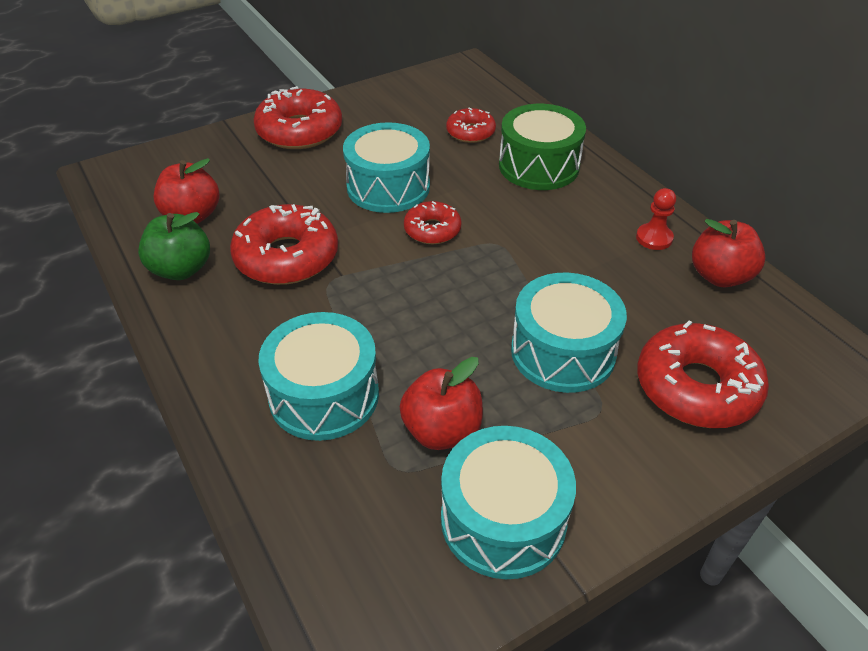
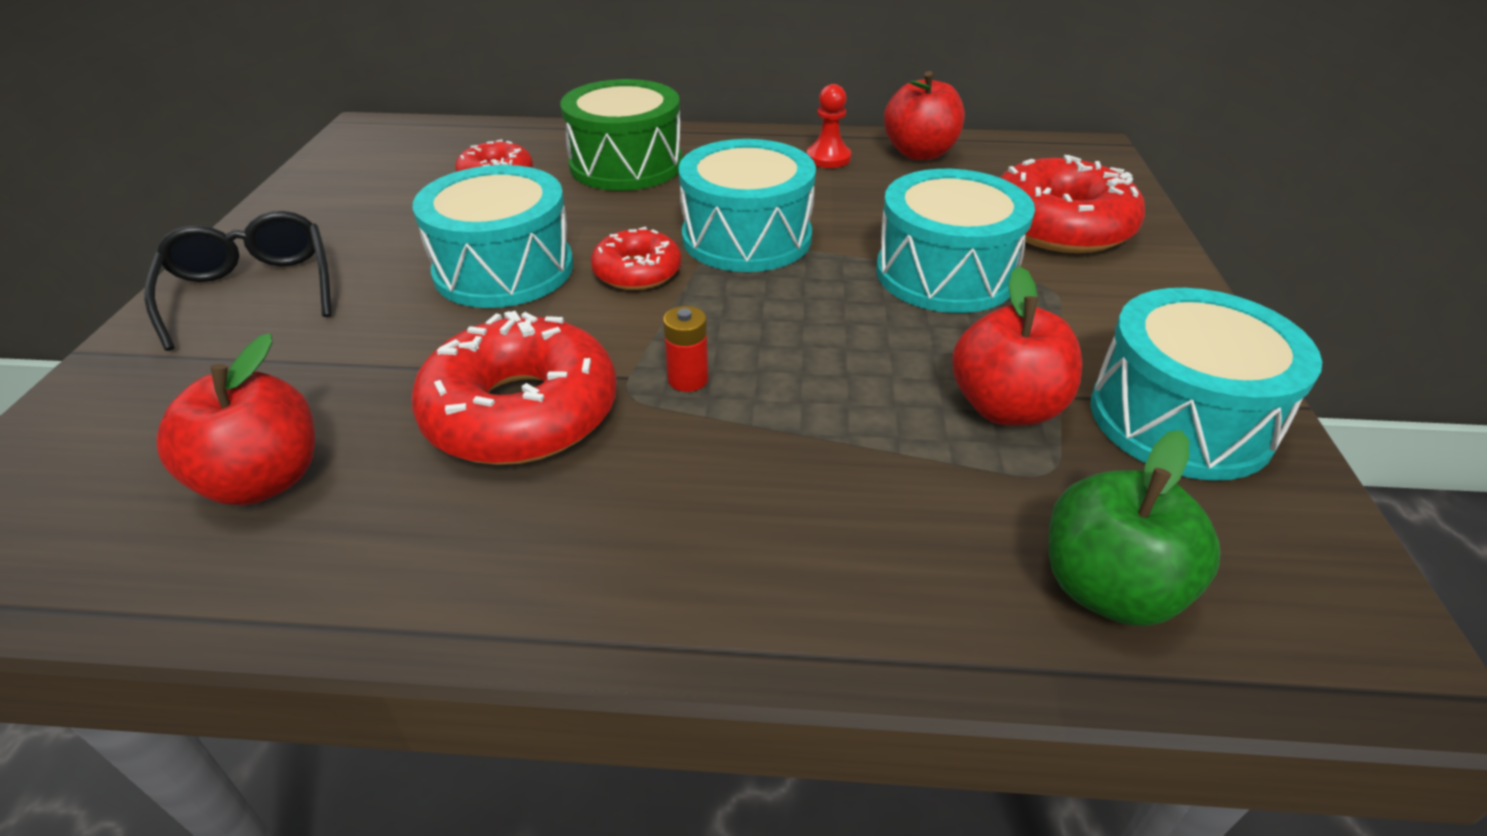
camera: 55 degrees left, 5 degrees down
green apple [138,212,210,280] -> green apple moved to [1049,430,1221,626]
red donut [253,86,342,149] -> black glasses [144,211,332,351]
turquoise drum [258,312,379,441] -> turquoise drum moved to [678,139,816,272]
none -> red battery [663,306,708,392]

